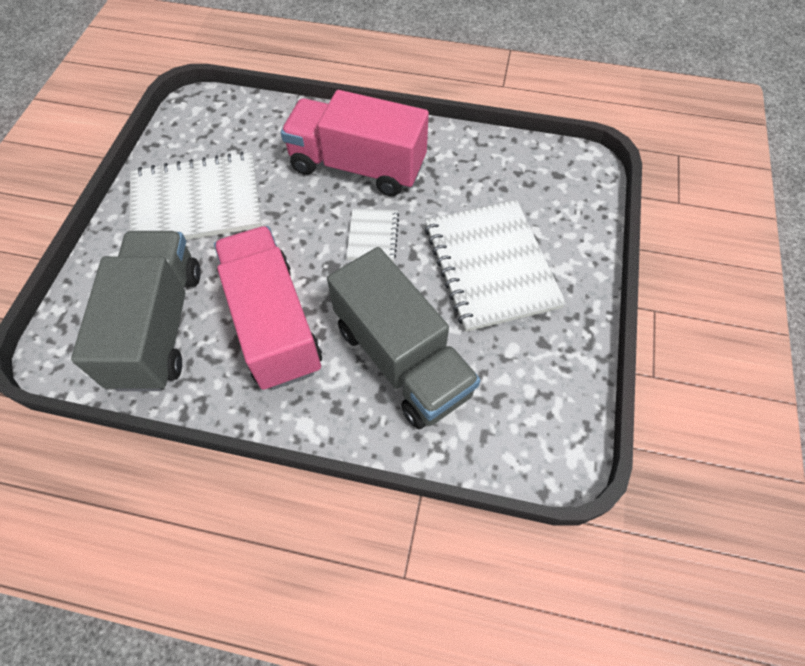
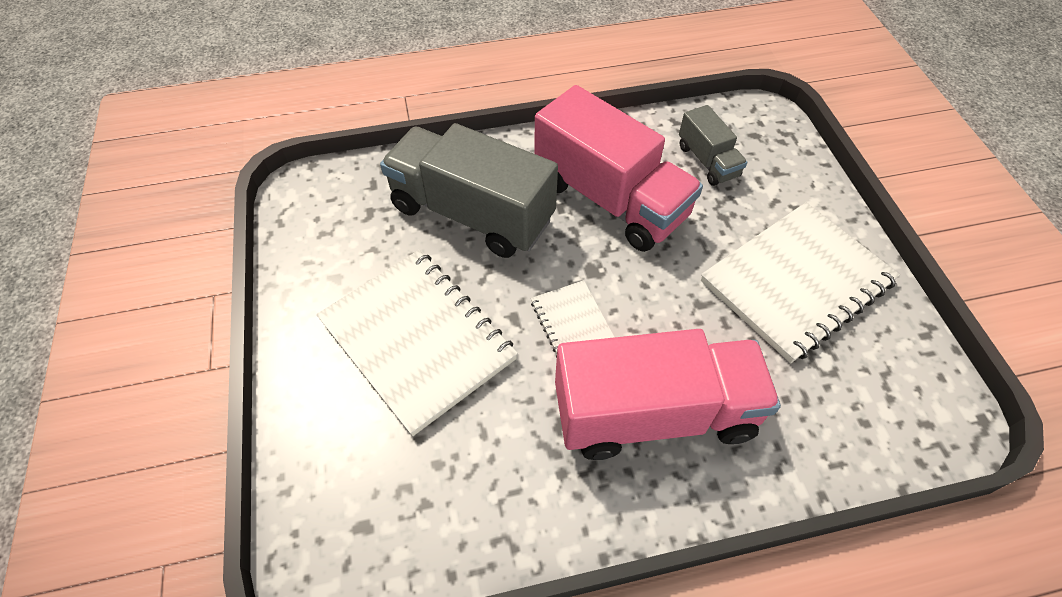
camera: 155 degrees right, 5 degrees down
grey truck [71,231,201,391] -> grey truck [679,105,747,186], size x0.49

